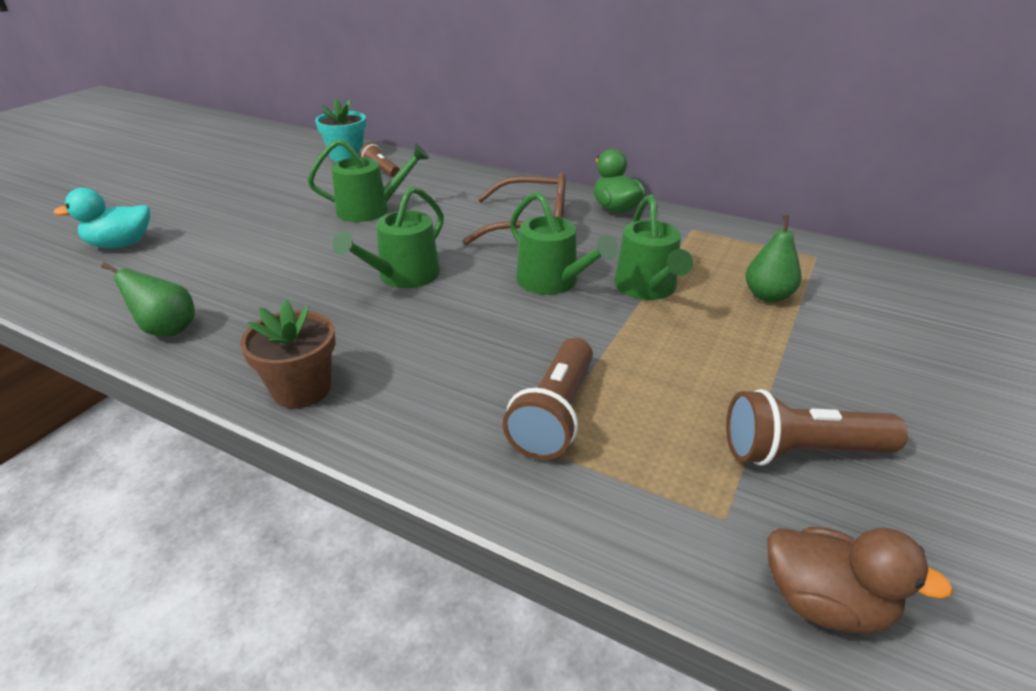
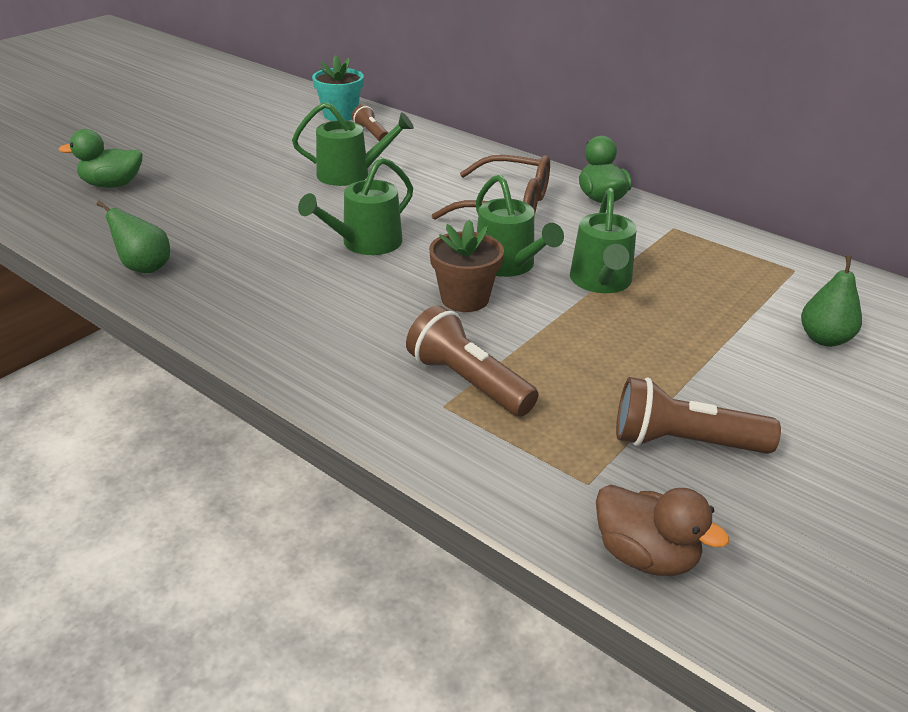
camera: 10 degrees right, 0 degrees up
turquoise duck [53,188,150,248] -> green duck [59,129,143,188]
brown flower pot [240,299,335,408] -> brown flower pot moved to [429,219,504,312]
brown flashlight [503,338,593,460] -> brown flashlight turned 105 degrees clockwise [406,305,539,417]
green pear [745,215,802,303] -> green pear moved to [801,255,862,347]

